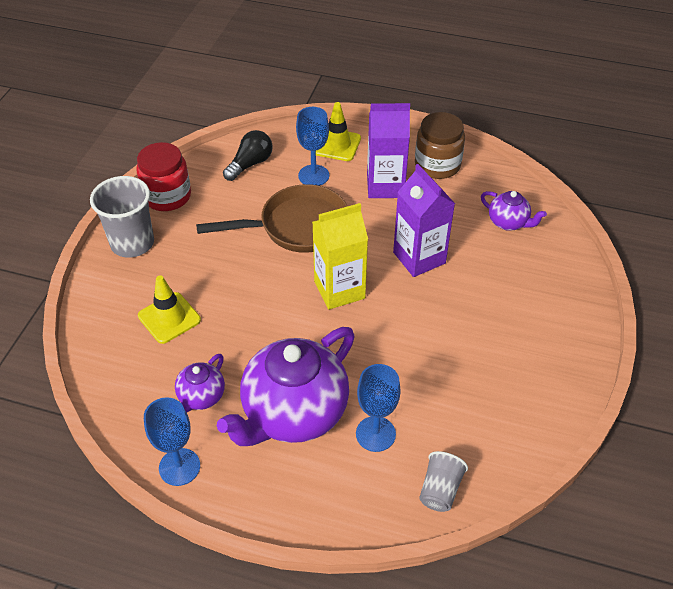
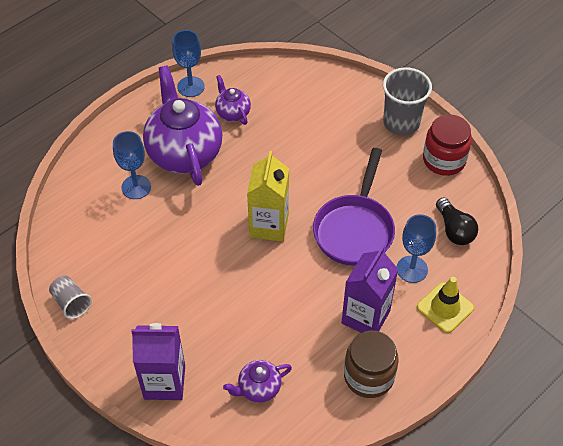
camera: 120 degrees right, 5 degrees up
yellow traffic cone [138,275,201,344] -> none
brown pan [196,184,347,253] -> purple pan [313,148,395,266]
purple carton [393,164,455,277] -> purple carton moved to [131,323,185,400]
grey cup [419,451,468,512] -> grey cup moved to [49,276,92,319]

